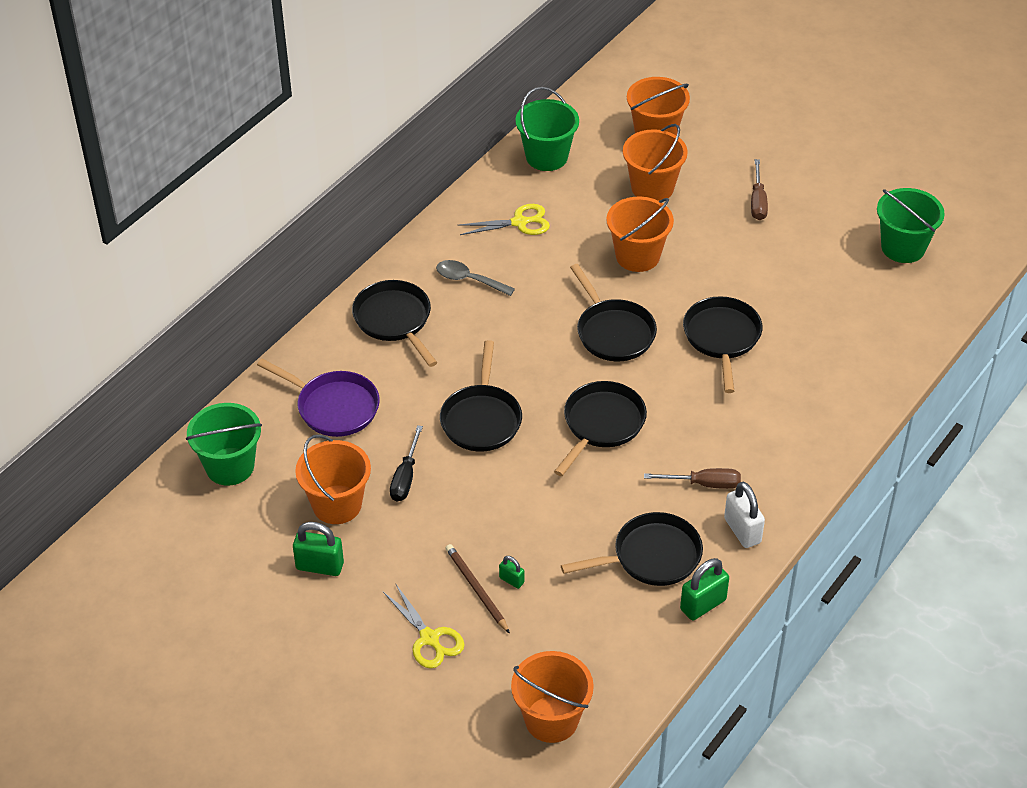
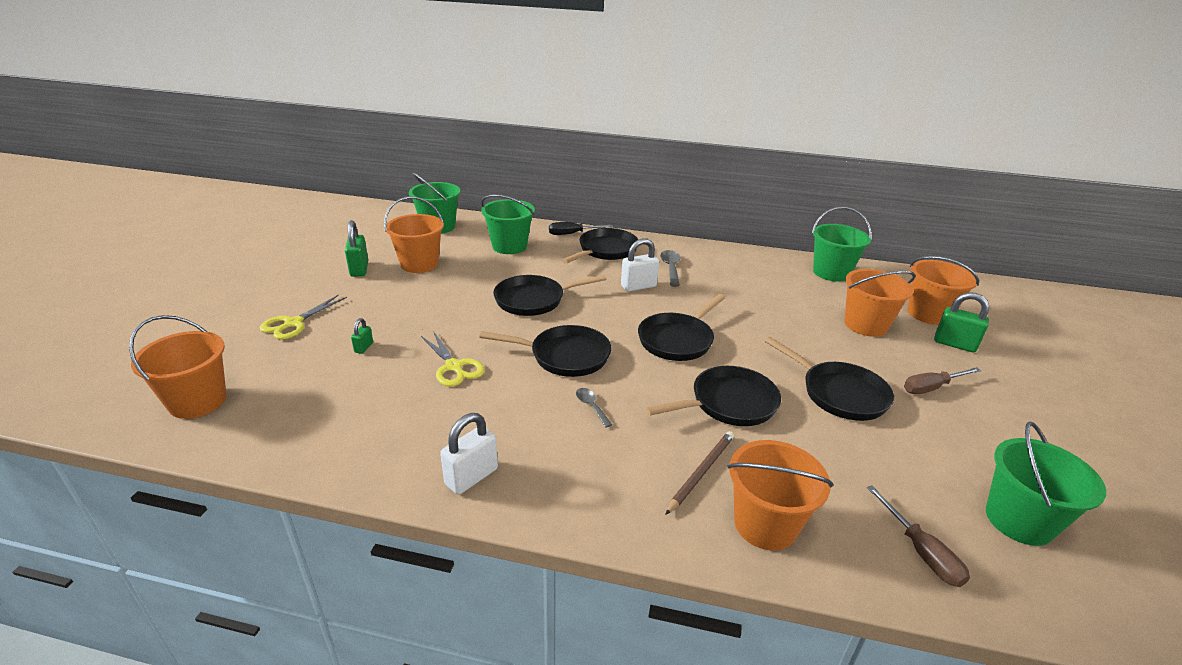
camera: 65 degrees right, 15 degrees down
purple pan [257,359,380,437] -> green bucket [481,195,535,254]
black screwdriver [390,425,423,502] -> black screwdriver moved to [549,222,613,235]
brown pencil [445,544,510,634] -> brown pencil moved to [665,431,734,515]
yellow scissors [458,204,550,235] -> yellow scissors moved to [421,331,485,387]
black pan [561,512,703,586] -> black pan moved to [765,337,894,421]
orange bucket [606,196,674,272] -> orange bucket moved to [727,440,834,550]
brown screwdriver [644,468,741,489] -> brown screwdriver moved to [867,485,970,587]
green padlock [680,558,729,620] -> green padlock moved to [934,292,989,352]
none -> grey spoon [576,388,612,428]
none -> white padlock [621,238,659,292]

